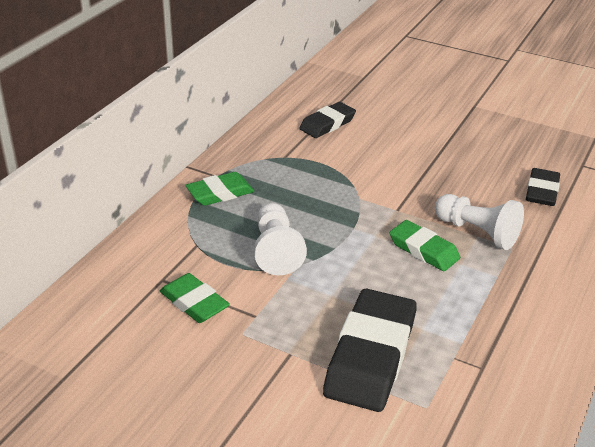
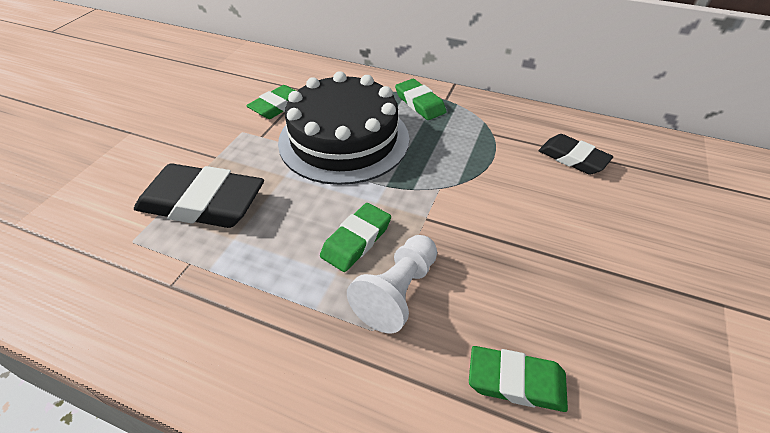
camera: 85 degrees right, 10 degrees up
white pawn [254,203,307,275] -> black cake [278,71,409,185]
black eraser [526,168,560,206] -> green eraser [469,346,568,412]

